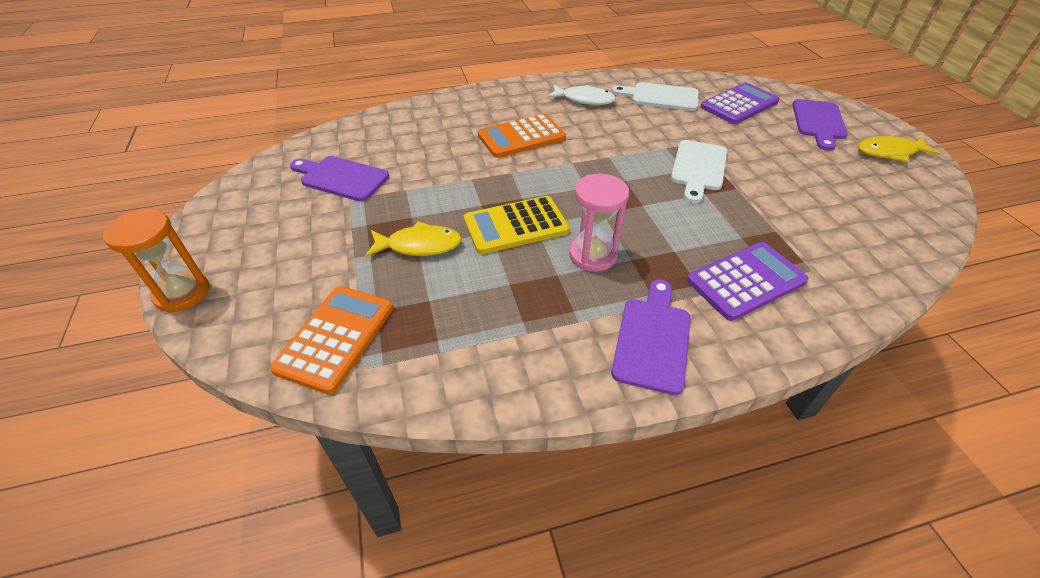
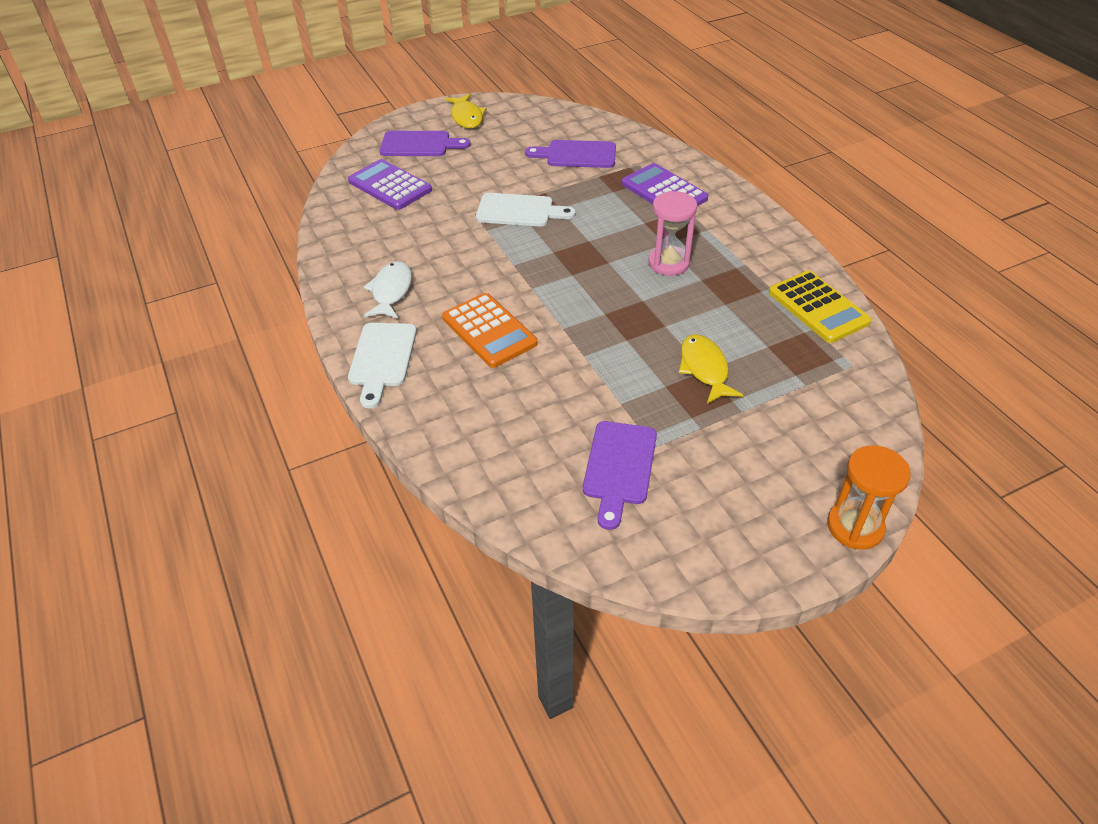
camera: 100 degrees left, 0 degrees up
orange calculator [270,286,393,394] -> none
yellow calculator [464,196,570,254] -> yellow calculator moved to [769,270,872,343]
purple cutting board [611,279,691,395] -> purple cutting board moved to [525,140,616,168]
white cutting board [612,82,699,111] -> white cutting board moved to [348,323,417,408]

